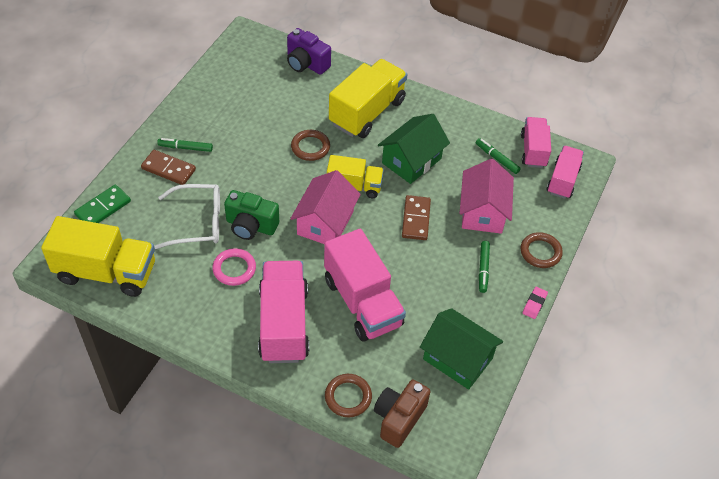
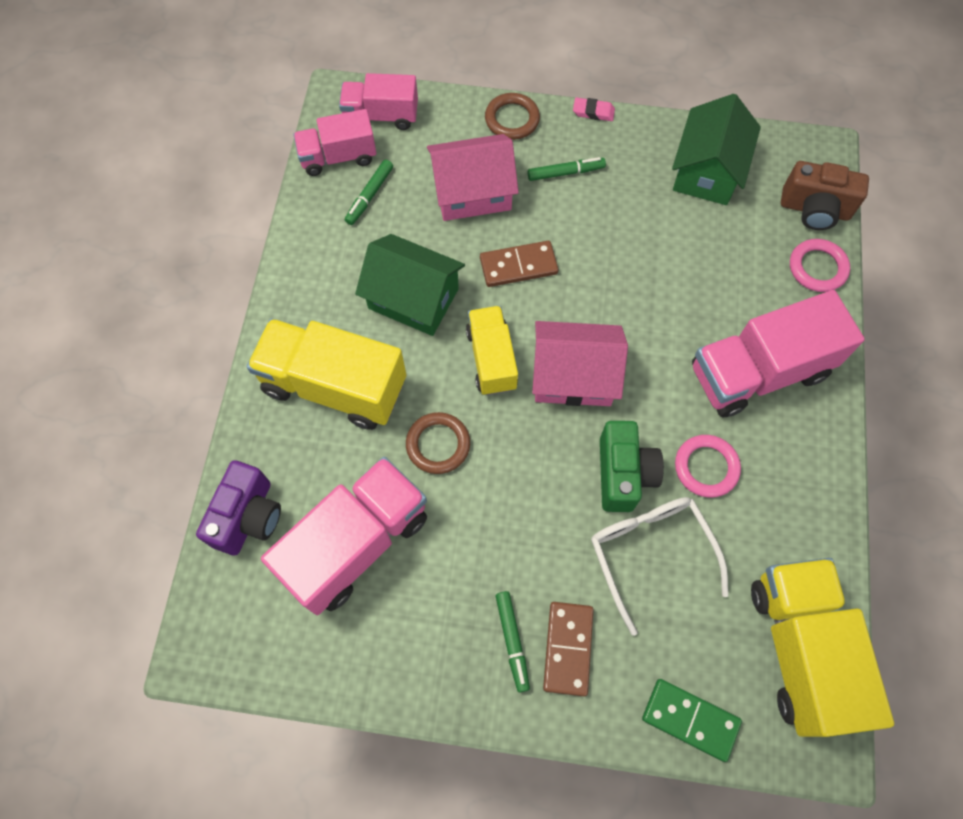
camera: 105 degrees left, 15 degrees up
pink truck [324,229,406,341] -> pink truck moved to [261,457,427,615]
brown ring [325,374,372,417] -> pink ring [790,239,850,292]

